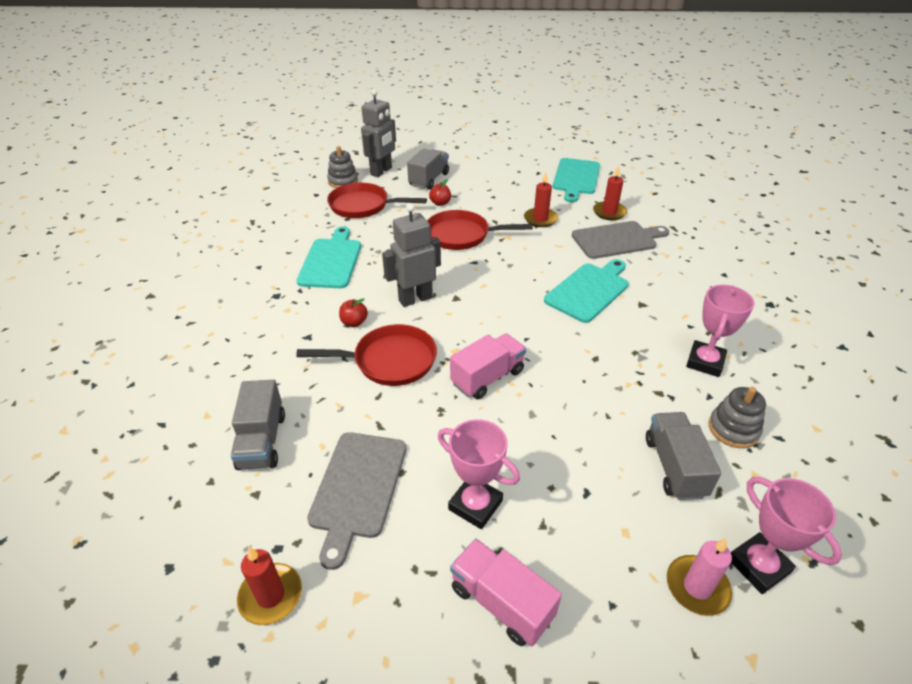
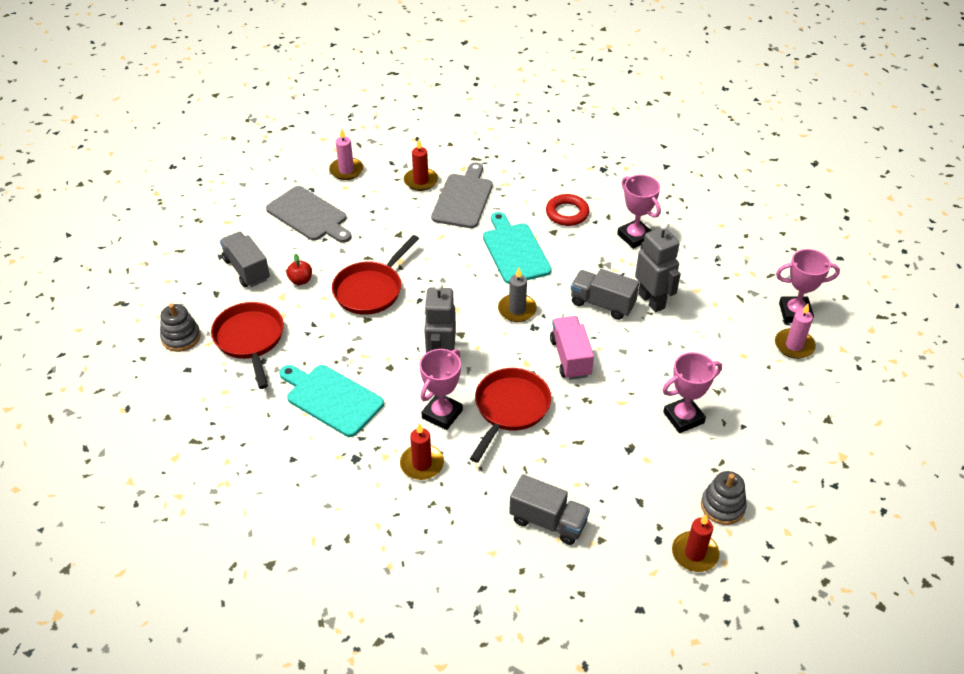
camera: 60 degrees left, 5 degrees up
grey cutting board [307,432,406,570] -> grey cutting board moved to [266,186,351,243]
red pan [327,183,427,218] -> red pan turned 120 degrees clockwise [211,302,284,389]
red apple [339,298,368,327] -> pink trophy [420,349,463,430]
grey robot [361,89,396,177] -> grey robot moved to [635,223,681,312]
pink truck [450,538,562,646] -> none
red candle [524,172,558,227] -> red candle moved to [400,423,444,480]
turquoise cutting board [553,158,600,202] -> pink candle [329,128,363,180]
grey truck [646,412,721,500] -> grey truck moved to [571,269,639,320]
grey stacking toy [709,387,766,448] -> grey stacking toy moved to [701,471,747,525]
none -> grey candle [498,268,537,322]
none -> red ring [546,194,589,226]

